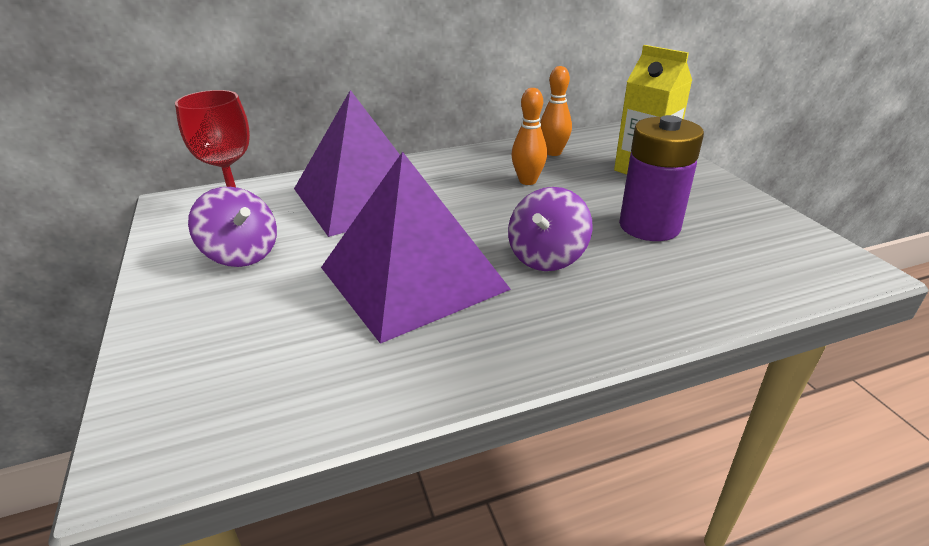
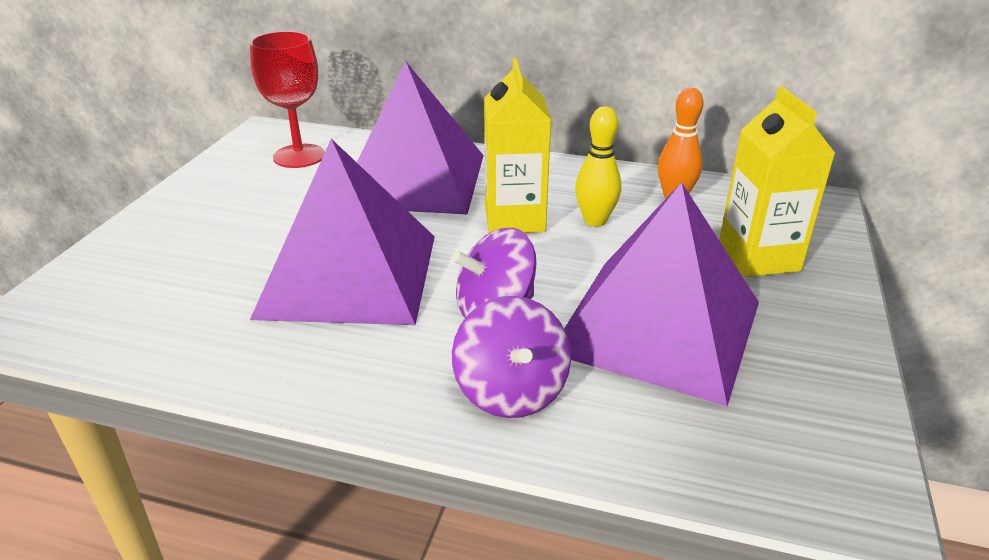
camera: 35 degrees right, 0 degrees up
purple spinning top [188,187,277,267] -> purple spinning top moved to [452,296,571,418]
orange bowling pin [511,88,547,185] -> yellow bowling pin [575,106,622,227]
purple battery [619,115,704,241] -> purple pyramid [564,182,759,406]
none -> yellow carton [484,58,551,233]

